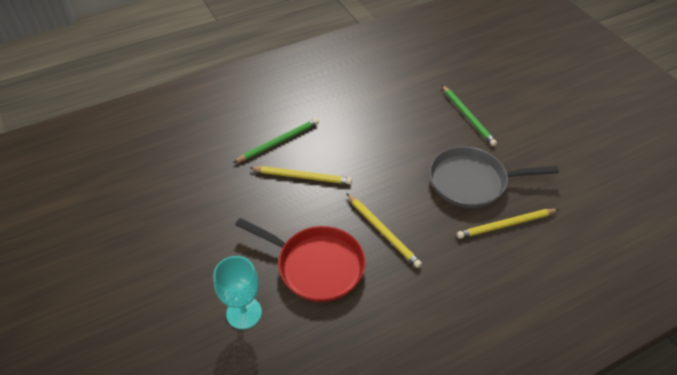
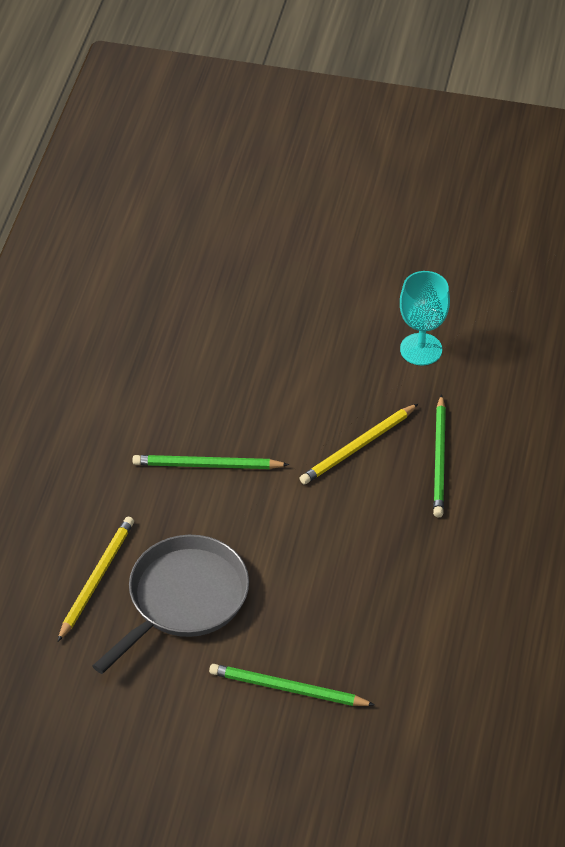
camera: 130 degrees right, 0 degrees up
turquoise goblet [213,256,262,329] -> turquoise goblet moved to [400,271,450,365]
red pan [235,218,366,302] -> none
yellow pencil [346,193,422,268] -> green pencil [133,455,289,469]

